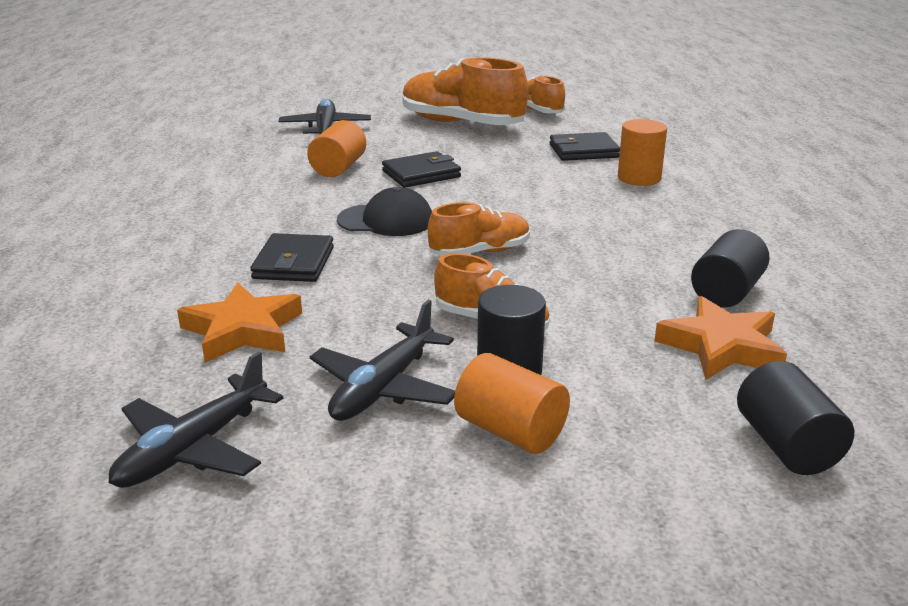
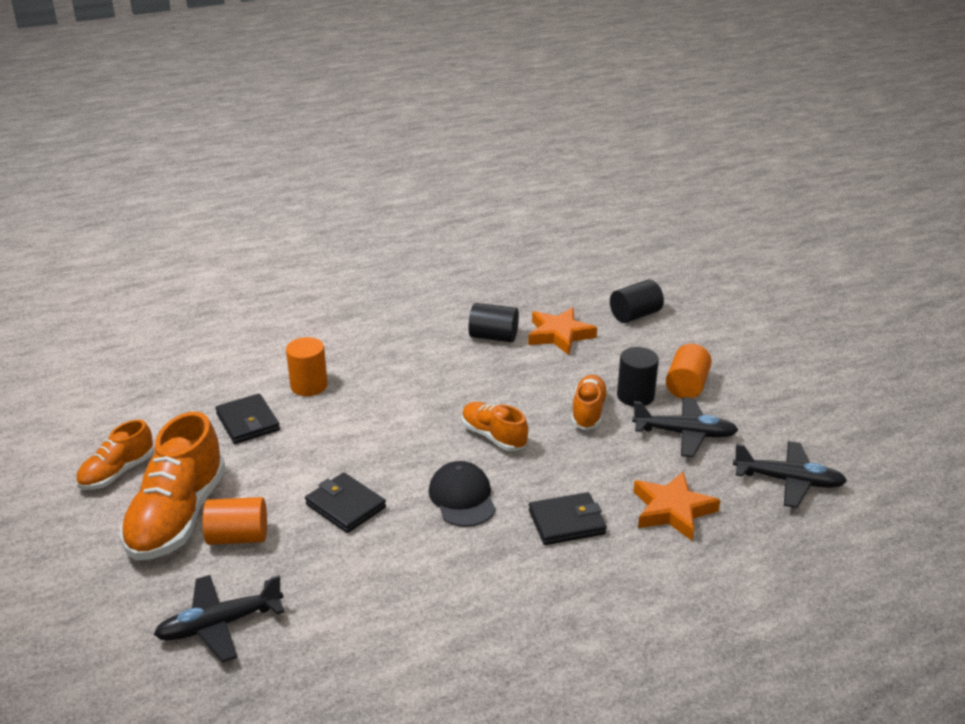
camera: 110 degrees left, 5 degrees up
orange cylinder [307,120,366,177] -> orange cylinder moved to [203,497,267,545]

